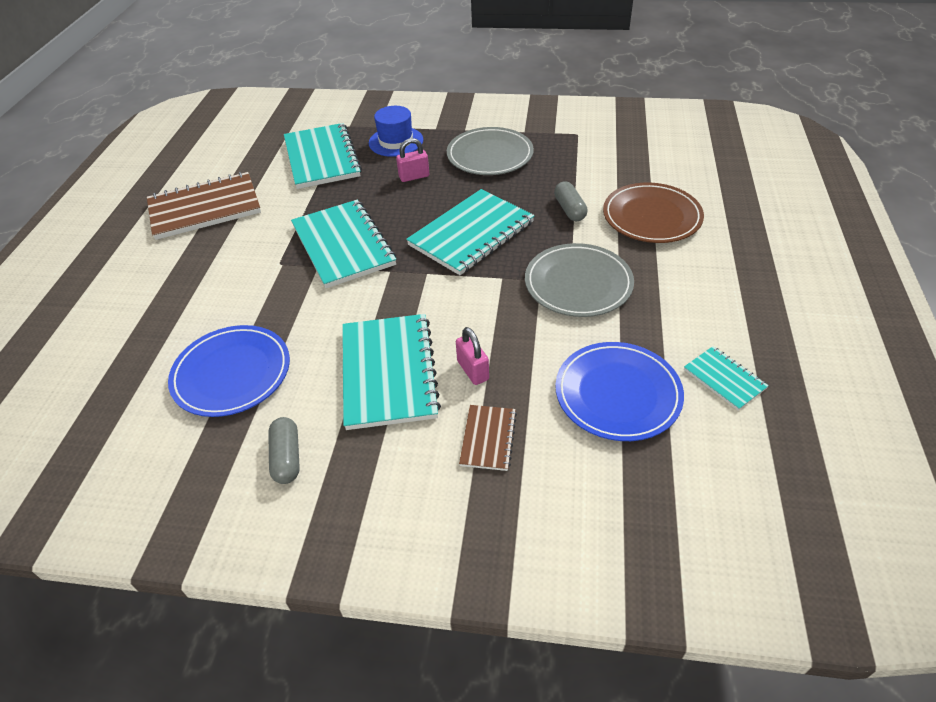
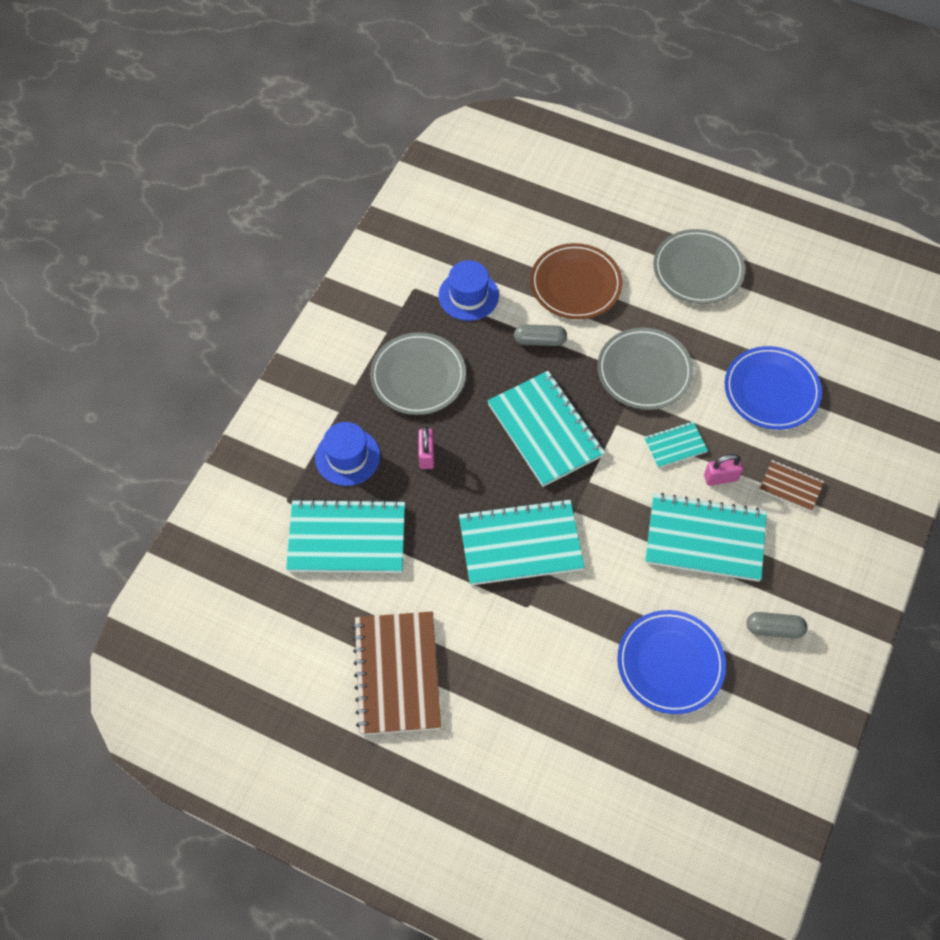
camera: 75 degrees left, 15 degrees up
turquoise notebook [684,346,769,410] -> turquoise notebook moved to [644,421,708,468]
none -> blue hat [438,260,499,321]
none -> grey plate [653,229,745,304]

